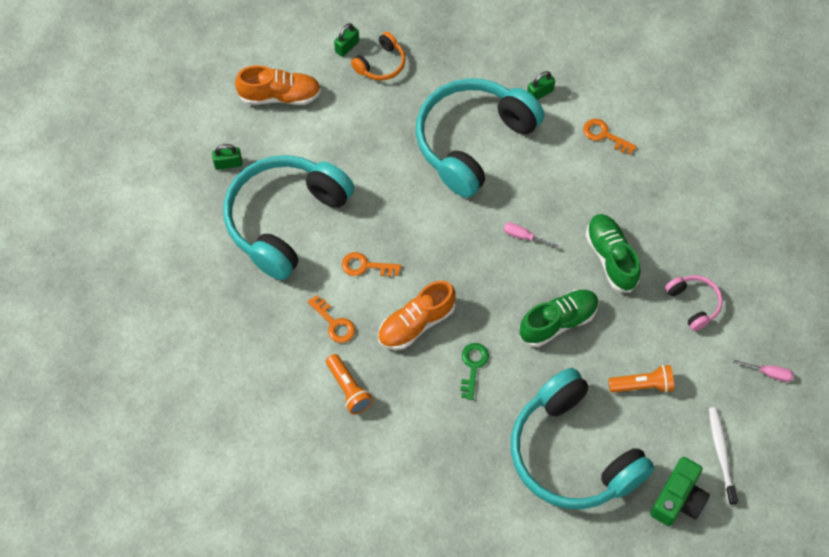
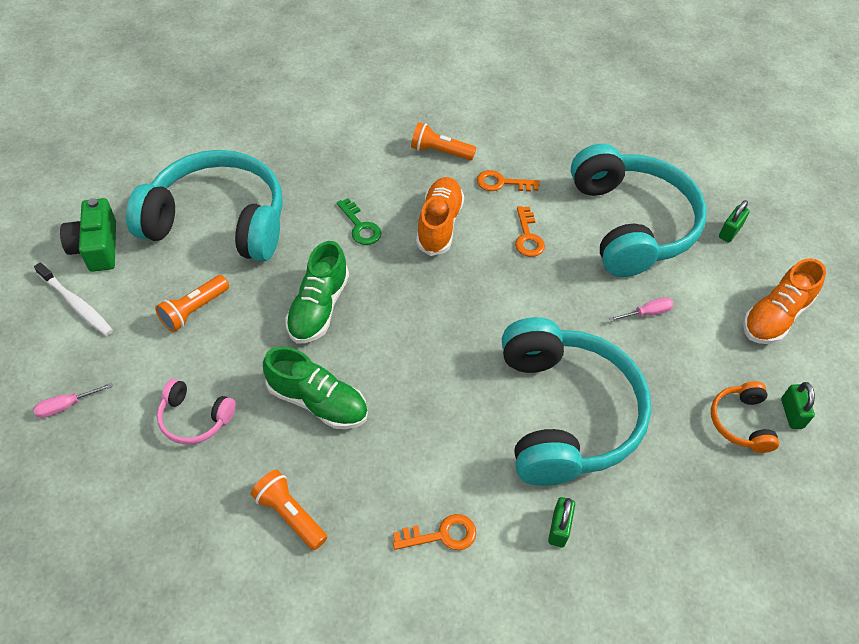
camera: 135 degrees right, 10 degrees down
orange key [342,252,401,277] -> orange key turned 120 degrees clockwise [515,206,545,257]
pink screwdriver [504,222,559,249] -> pink screwdriver moved to [609,297,674,322]
none -> orange flashlight [251,470,327,550]

